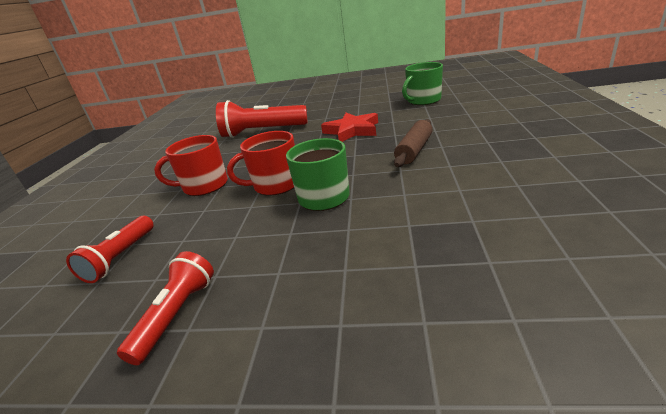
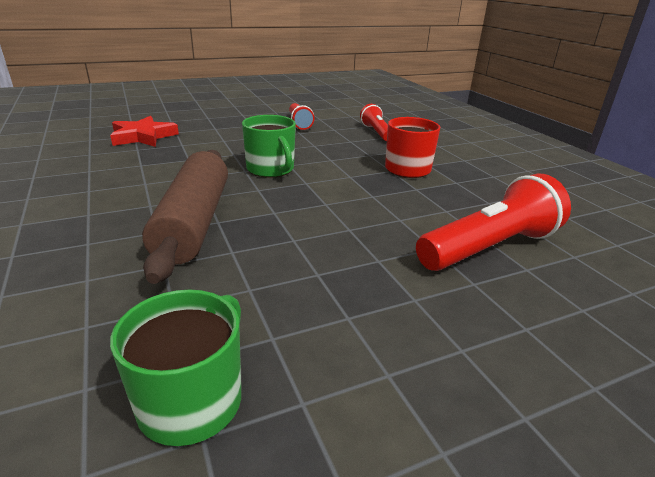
camera: 145 degrees right, 0 degrees up
red mug [227,131,295,196] -> none
red star [321,113,378,142] -> red star moved to [110,116,179,147]
brown rolling pin [394,119,433,167] -> brown rolling pin [142,150,228,284], size x1.72

